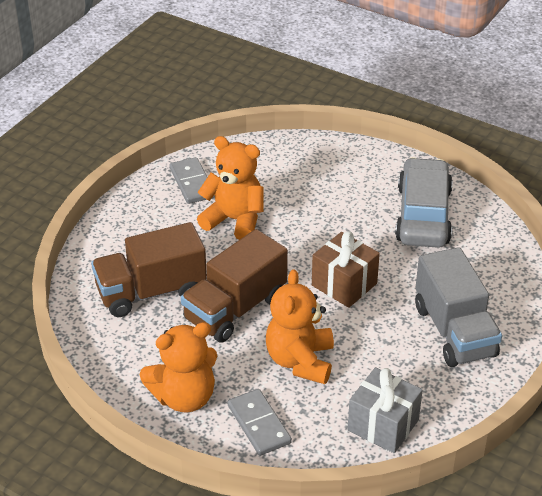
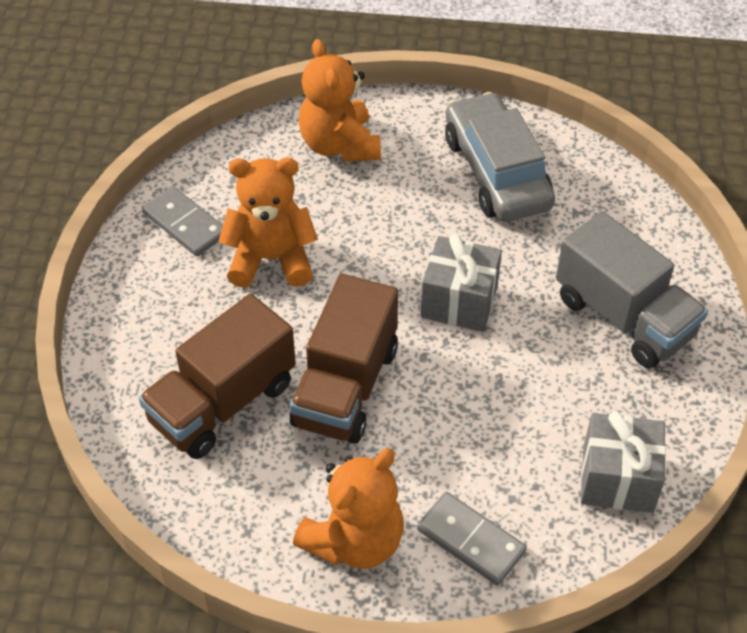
camera: 25 degrees left, 10 degrees up
orange teddy bear [266,269,334,384] -> orange teddy bear moved to [298,39,381,162]
brown gift [312,232,380,308] -> grey gift [421,234,502,332]

